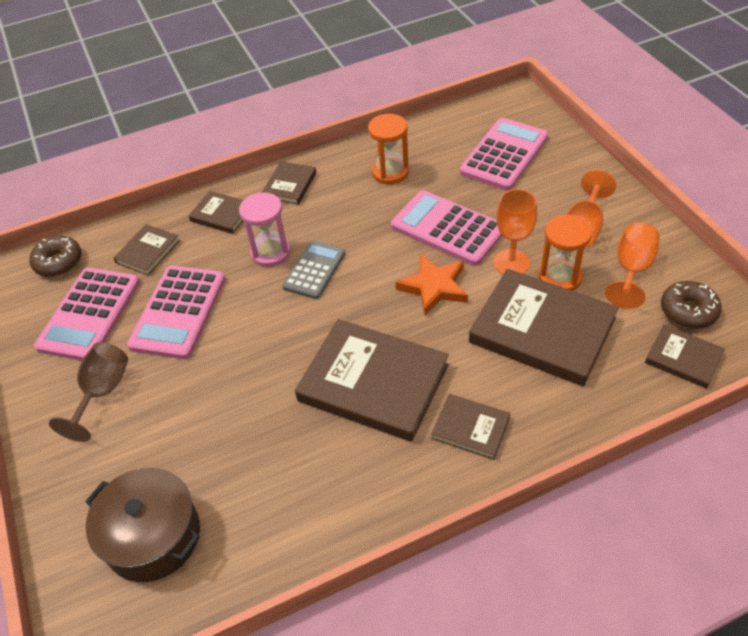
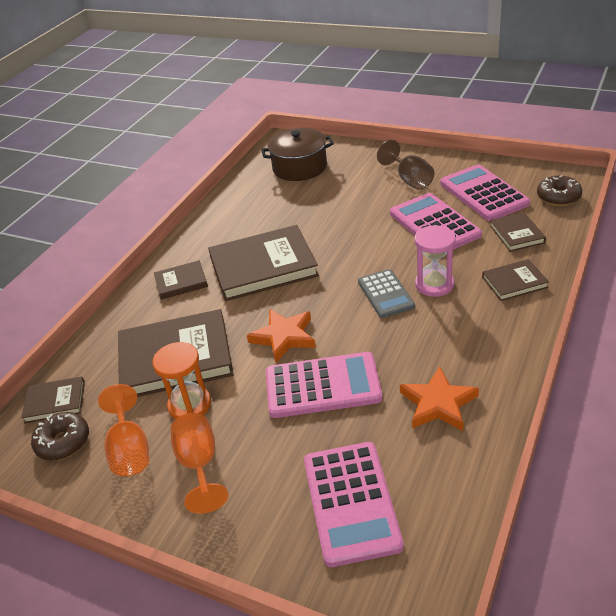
camera: 140 degrees right, 10 degrees down
brown book [262,161,316,205] -> none
orange hourglass [368,114,409,184] -> orange star [400,366,479,431]
orange goblet [493,189,537,274] -> none

